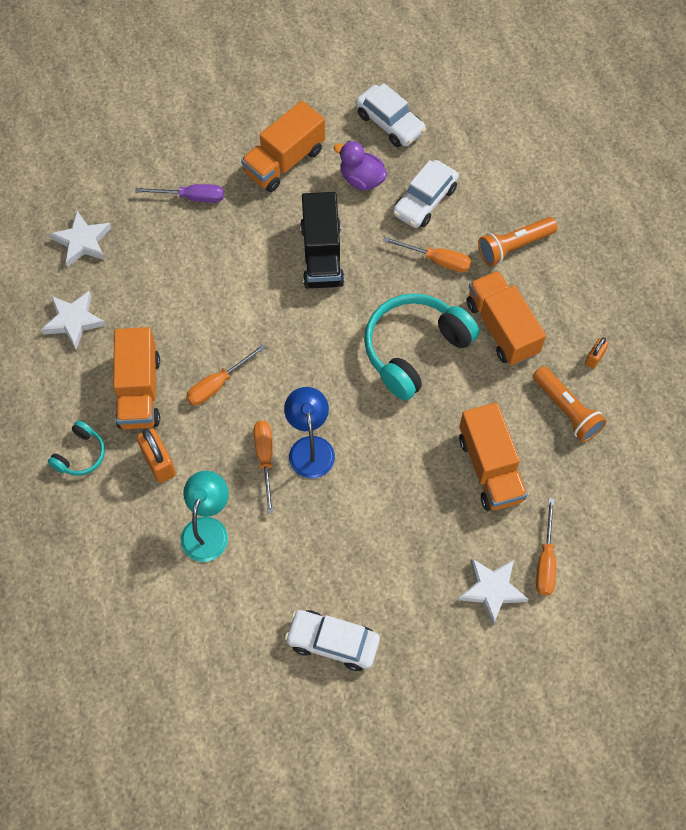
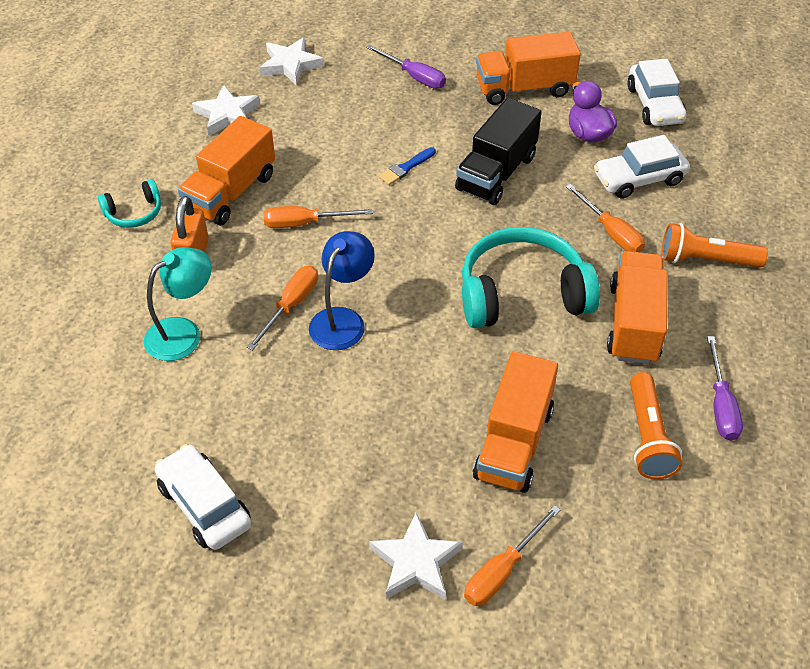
camera: 35 degrees right, 15 degrees down
orange padlock [585,337,609,369] -> purple screwdriver [707,336,743,441]
none -> blue brush [378,147,436,185]

